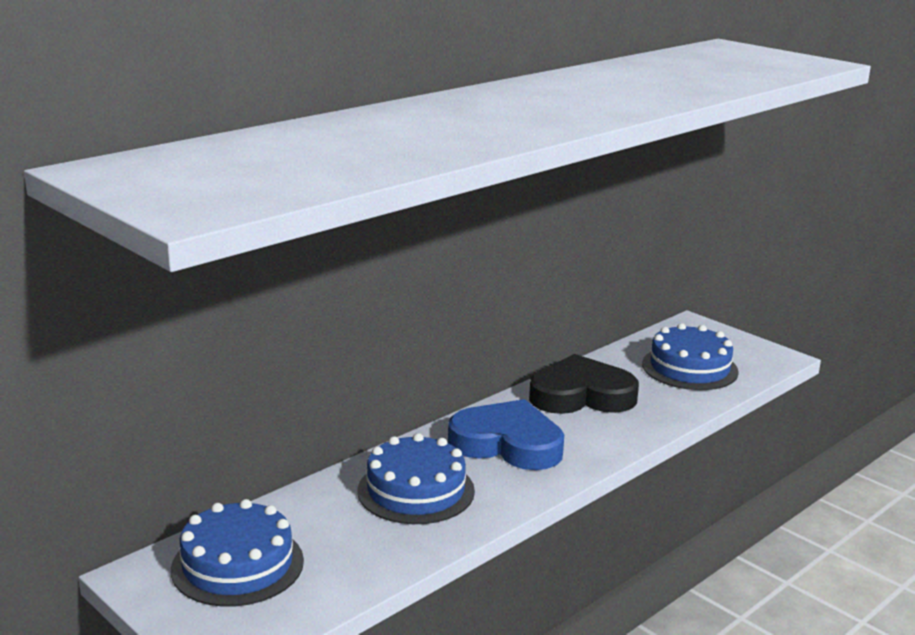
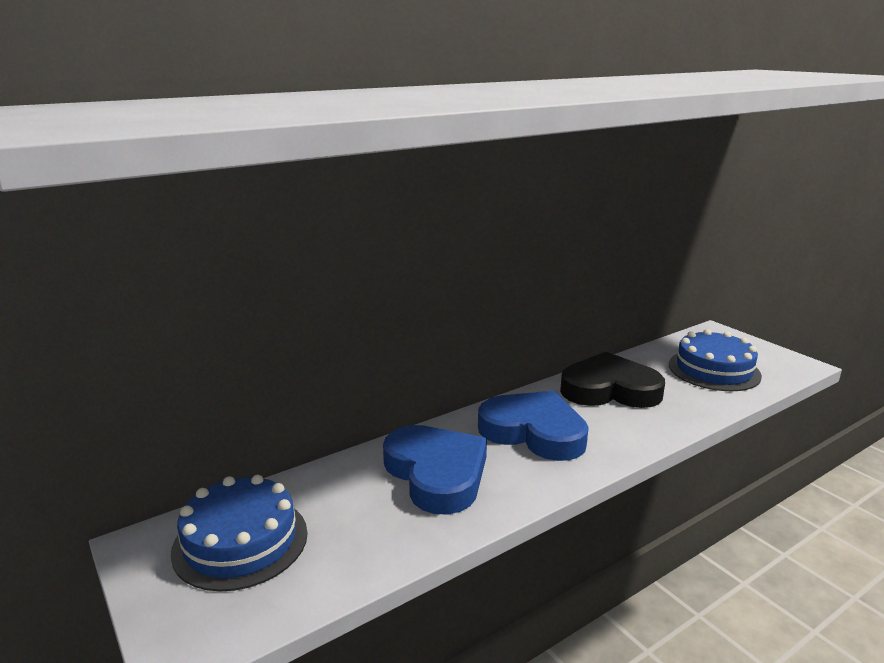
camera: 10 degrees right, 0 degrees up
blue cake [357,433,475,524] -> blue heart [383,425,487,515]

